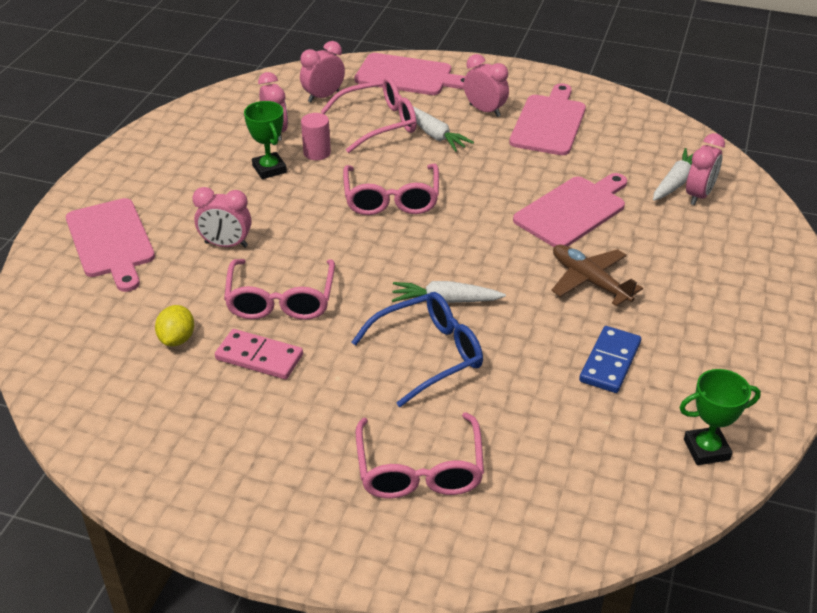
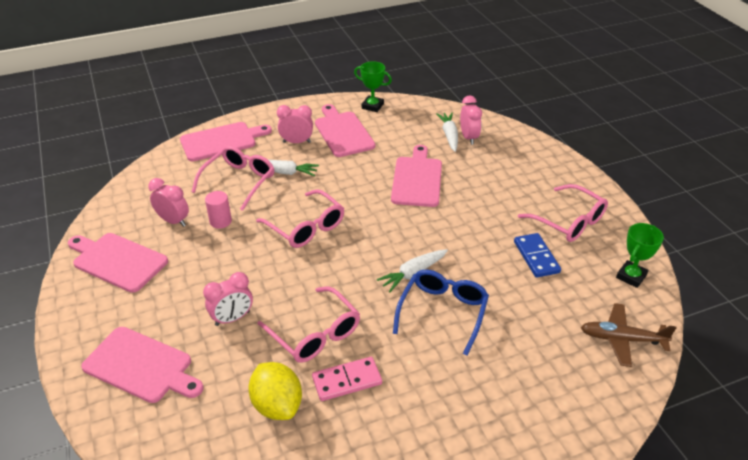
camera: 40 degrees left, 0 degrees up
yellow lemon [155,305,194,346] -> yellow lemon [248,362,302,420], size x1.58
green trophy [244,101,287,179] -> green trophy moved to [354,61,392,112]
pink clock [300,41,345,103] -> none
pink glasses [356,412,484,499] -> pink glasses moved to [518,184,608,242]
brown plane [552,245,643,307] -> brown plane moved to [581,303,677,367]
none -> pink cutting board [68,233,168,293]

